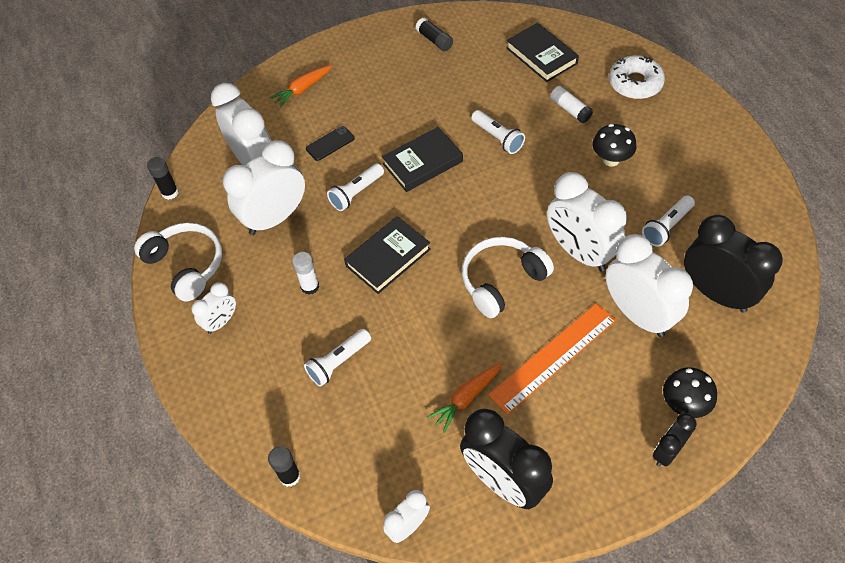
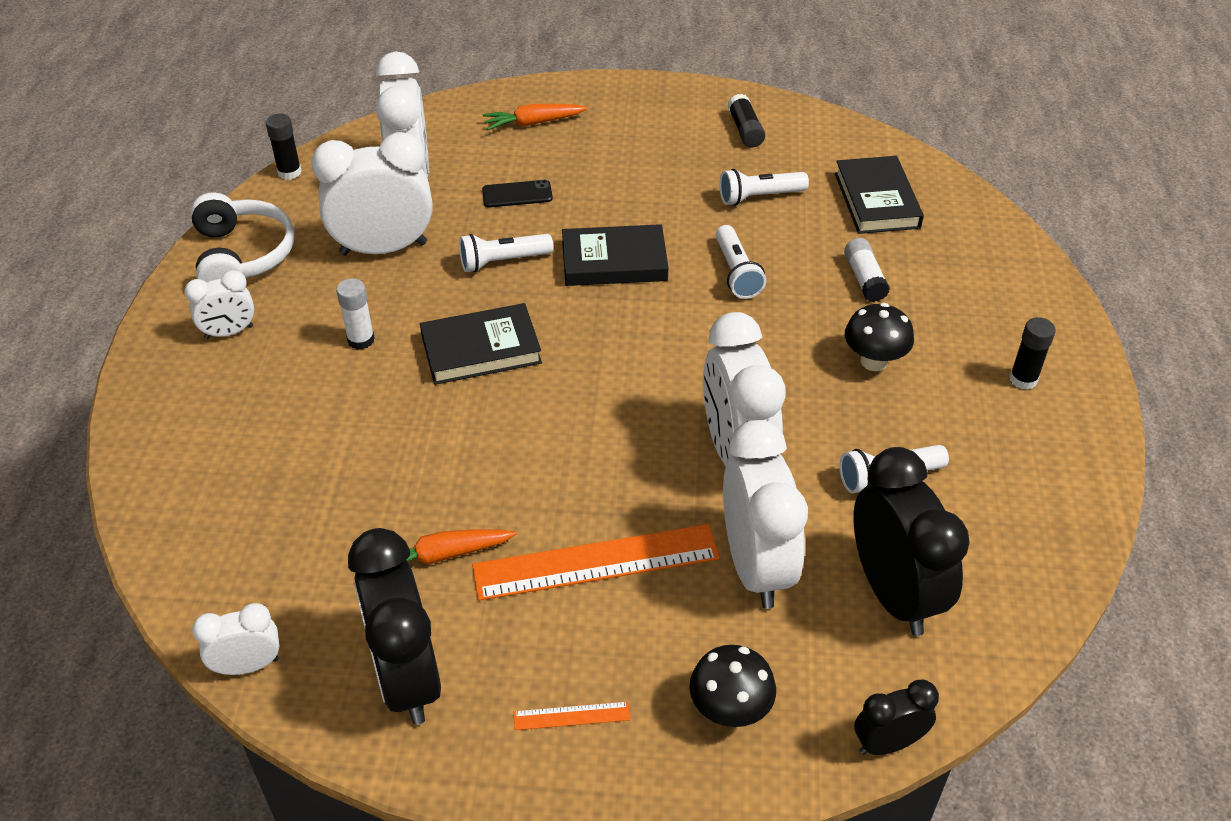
camera: 25 degrees right, 10 degrees down
black glue stick [268,446,301,487] -> black glue stick moved to [1009,317,1056,390]
white flashlight [304,329,371,387] -> white flashlight moved to [720,169,809,206]
white headphones [461,237,554,318] -> none
white donut [609,55,665,99] -> none
black clock [653,413,697,467] -> black clock moved to [854,680,939,755]
none -> orange ruler [514,701,630,730]

